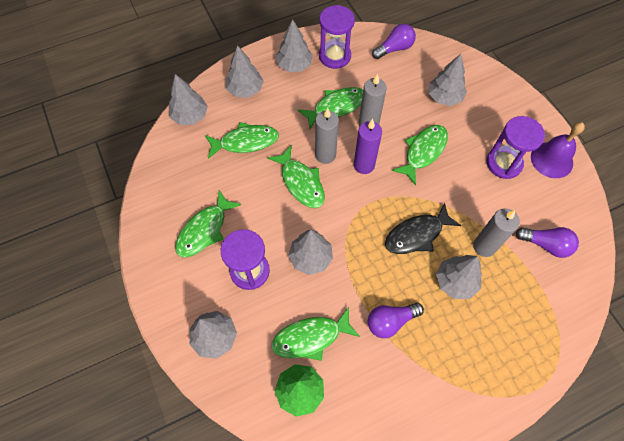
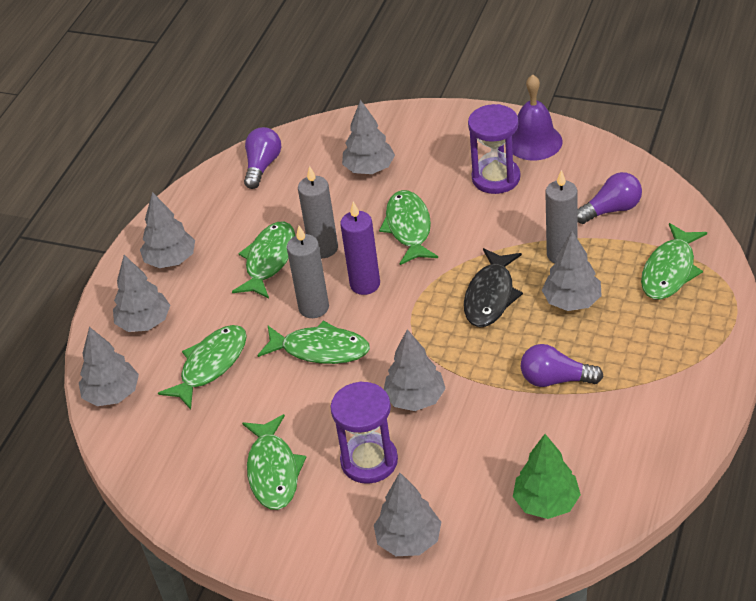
camera: 40 degrees left, 20 degrees down
green fish [272,307,360,361] -> green fish moved to [641,223,707,300]
purple hourglass [319,5,355,69] -> none
purple light bulb [368,302,424,338] -> purple light bulb turned 75 degrees clockwise [521,344,604,387]

